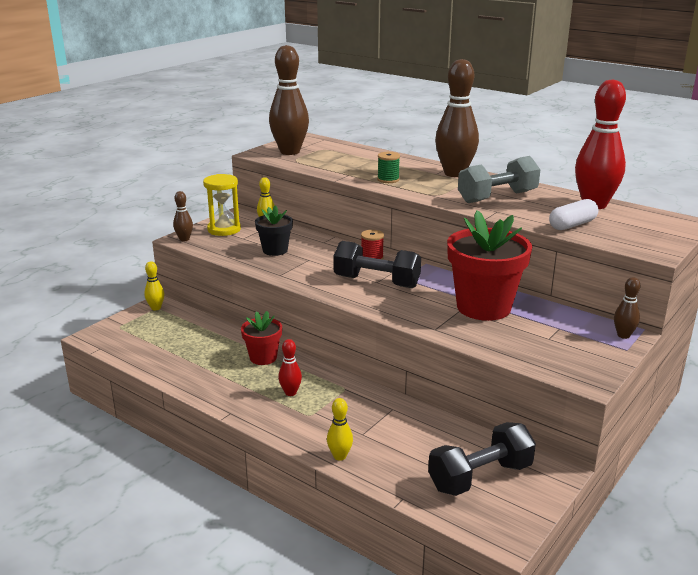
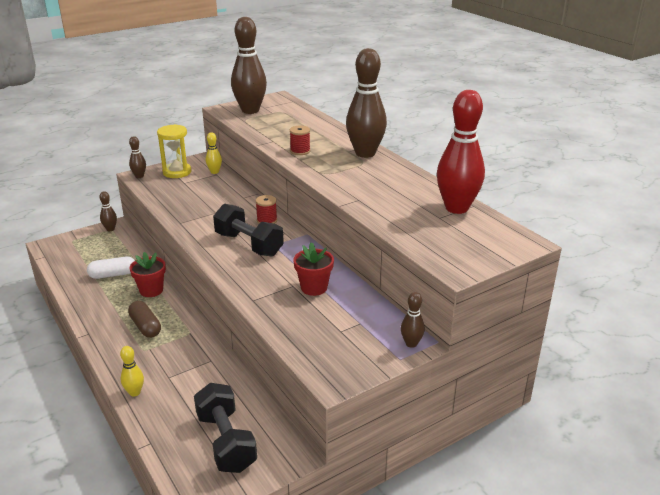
camera: 20 degrees right, 5 degrees up
yellow bowling pin [144,261,164,310] -> brown bowling pin [99,191,117,231]
black flower pot [255,205,293,256] -> none
red bowling pin [278,339,302,396] -> brown capsule [128,301,161,338]
green spool [377,152,400,183] -> red spool [290,125,310,155]
black dumbbell [428,422,536,496] -> black dumbbell turned 75 degrees clockwise [194,383,257,473]
red flower pot [447,210,532,321] -> red flower pot [293,242,334,296], size x0.53
grey dumbbell [458,156,540,203] -> none
white capsule [549,199,598,230] -> white capsule moved to [87,256,135,279]

